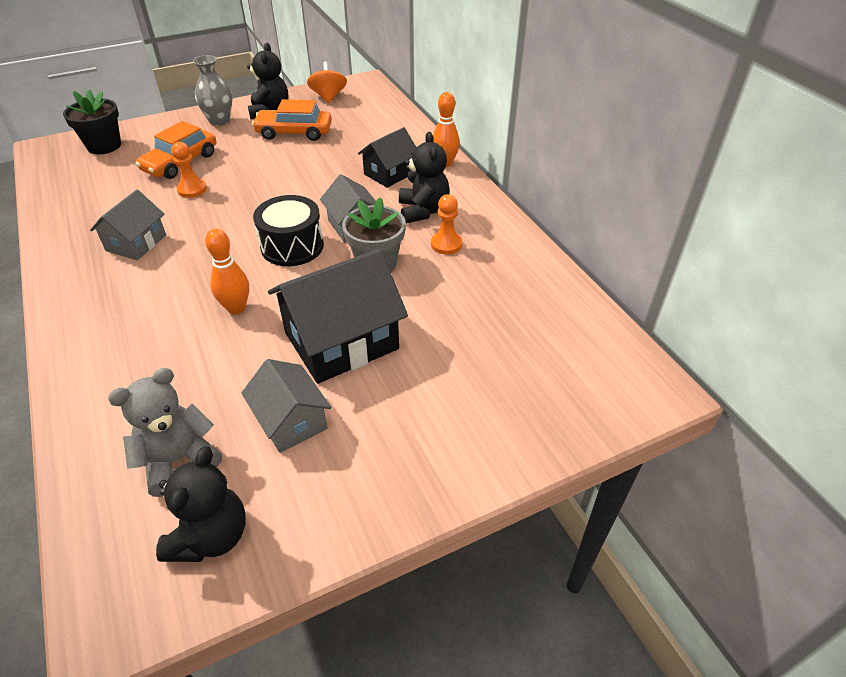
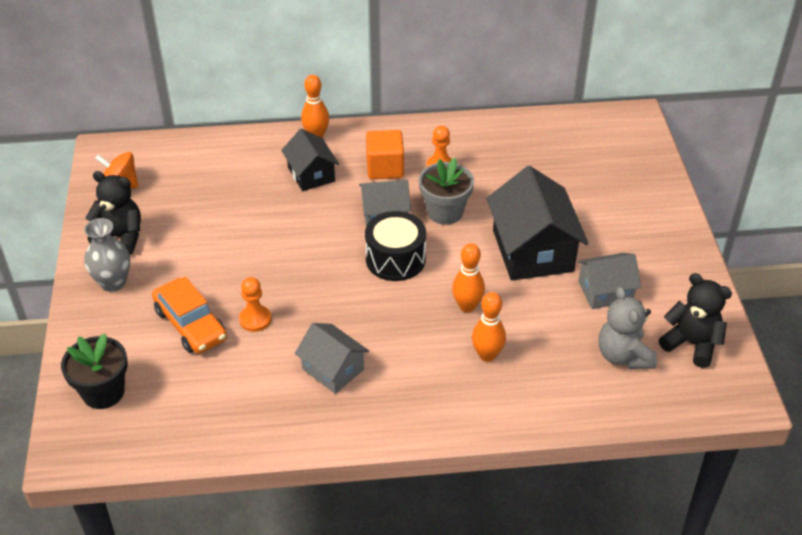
camera: 70 degrees left, 0 degrees up
orange car [252,99,332,141] -> none
black teddy bear [399,132,449,224] -> orange cube [366,130,404,179]
none -> orange bowling pin [472,292,506,362]

